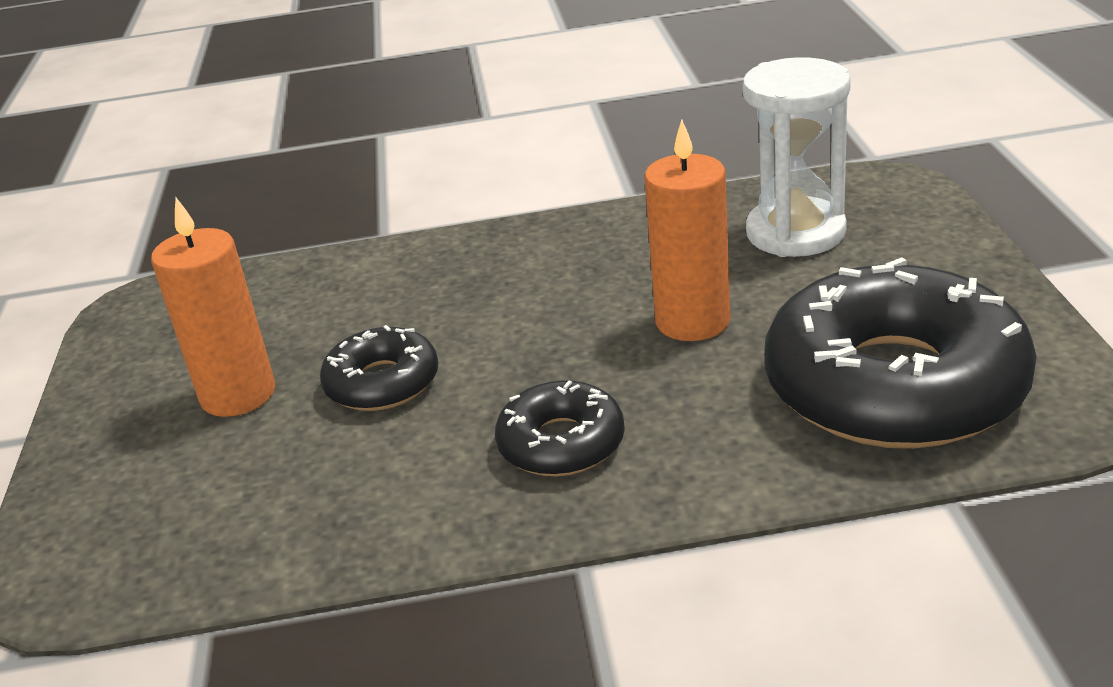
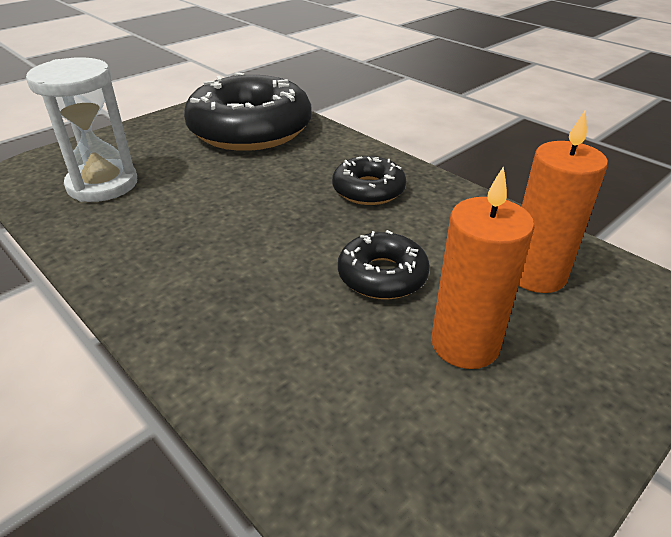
camera: 130 degrees left, 5 degrees up
orange candle [644,119,731,341] -> orange candle moved to [518,109,608,293]

